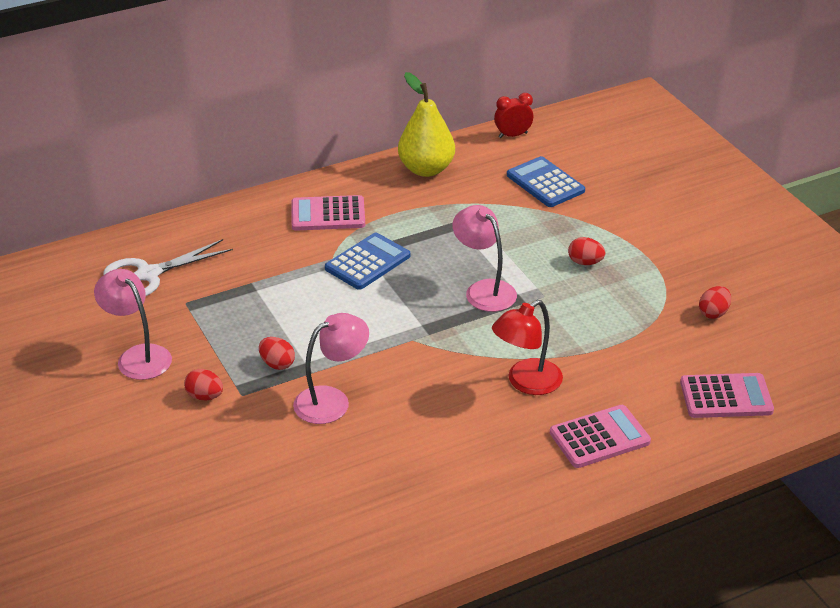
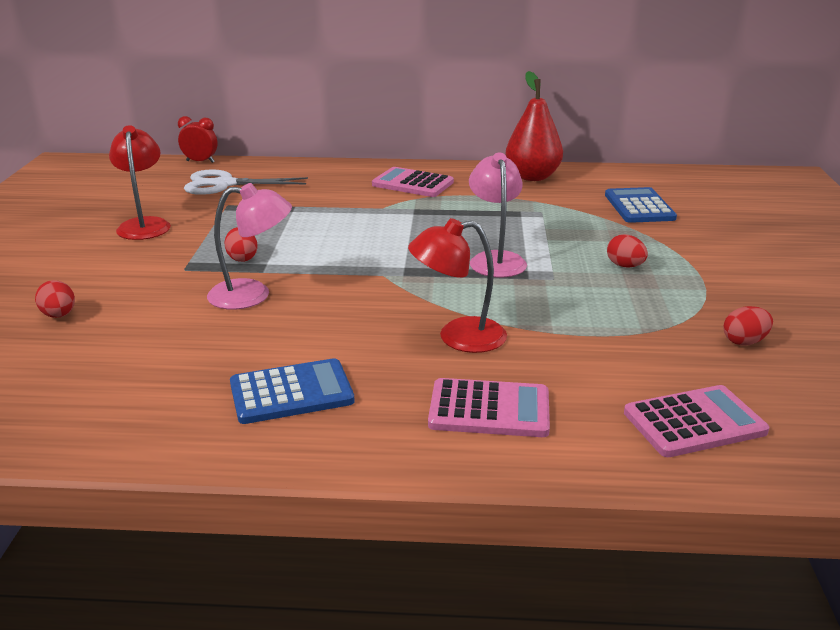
camera: 30 degrees right, 10 degrees down
pink lamp [94,269,172,380] -> red lamp [109,125,171,240]
red egg [184,369,223,400] -> red egg moved to [35,280,75,318]
blue calculator [325,233,410,290] -> blue calculator moved to [230,358,355,424]
yellow pear [398,72,455,177] -> red pear [505,71,563,181]
red clock [494,93,533,138] -> red clock moved to [178,116,217,163]
pink calculator [680,373,774,418] -> pink calculator turned 45 degrees counterclockwise [624,385,769,457]

